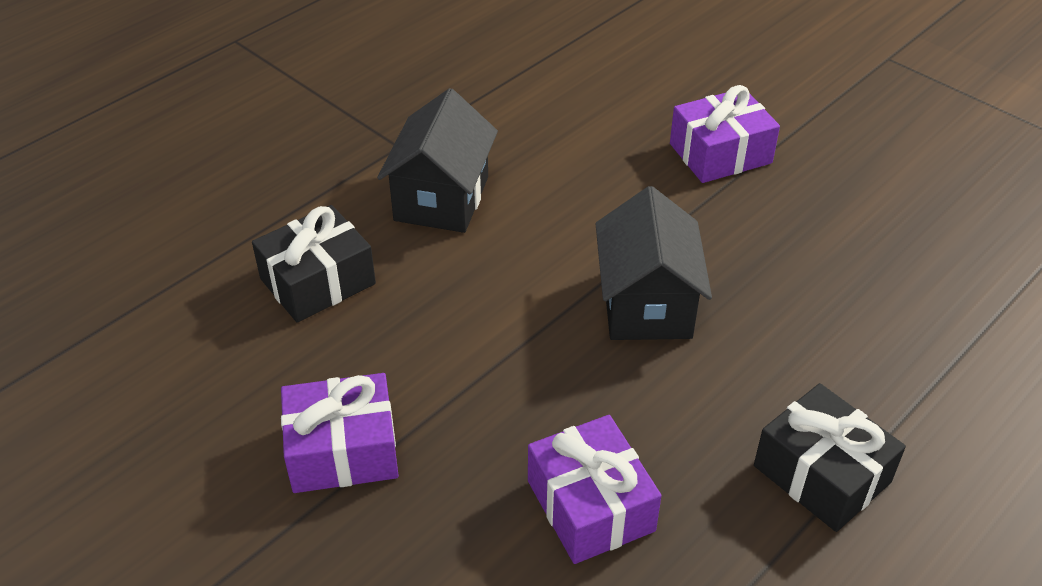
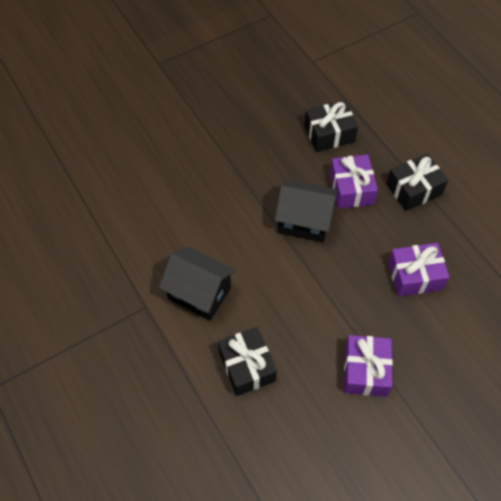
camera: 75 degrees left, 15 degrees up
purple gift [670,85,780,183] -> purple gift moved to [329,155,378,209]
none -> black gift [304,100,358,152]

